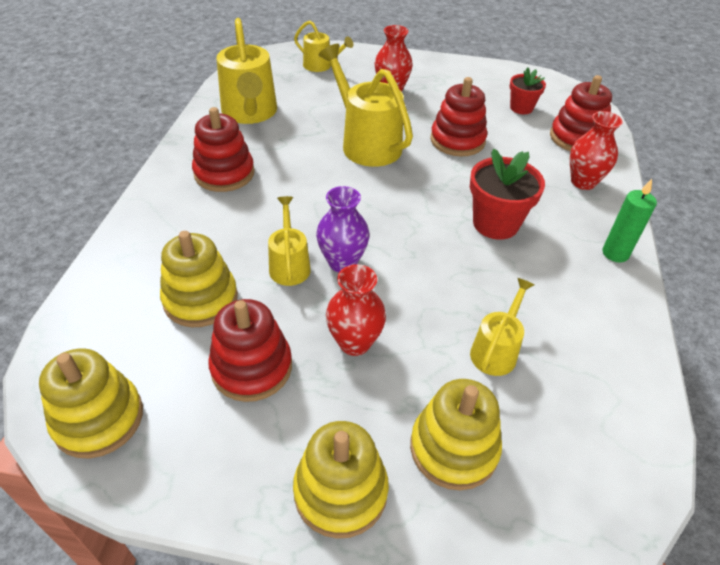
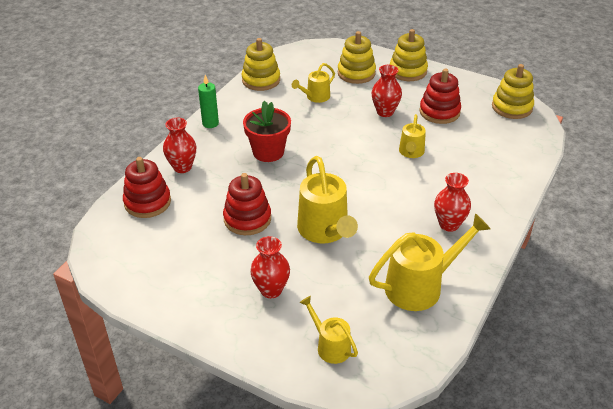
camera: 160 degrees left, 5 degrees down
yellow stacking toy [160,231,238,327] -> yellow stacking toy moved to [242,38,280,91]
red stacking toy [192,107,254,192] -> red vase [434,173,471,232]
yellow watering can [217,18,277,124] -> yellow watering can turned 60 degrees clockwise [369,213,491,311]
purple vase [316,186,370,272] -> none
red flower pot [509,67,546,114] -> none

